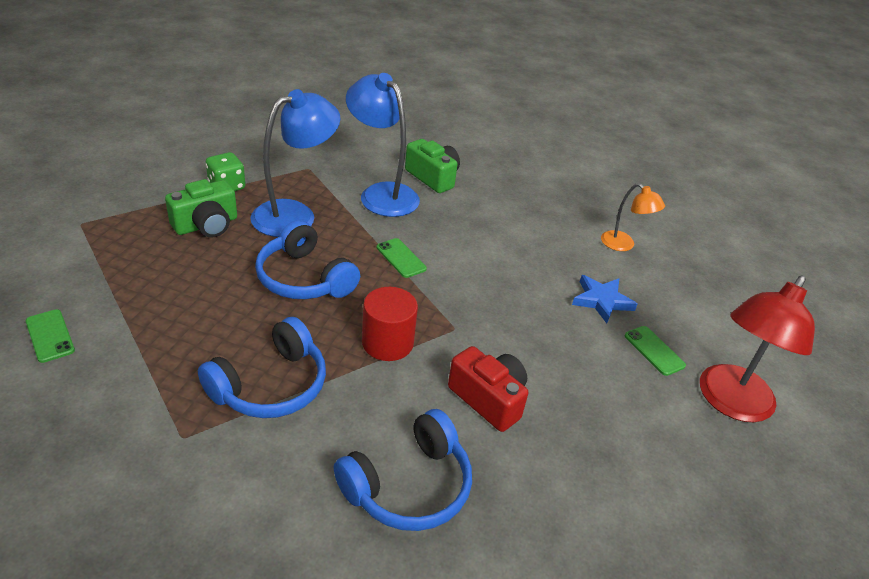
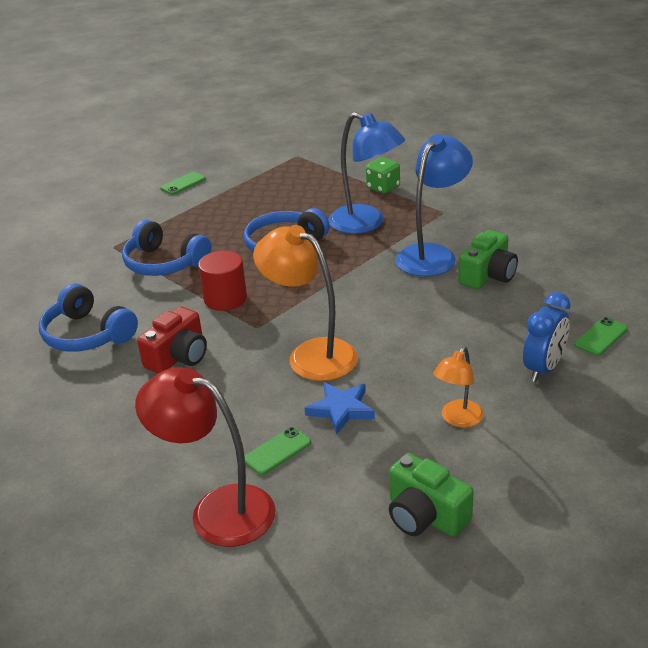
camera: 85 degrees right, 5 degrees down
green camera [165,179,237,238] -> green camera moved to [389,453,474,537]
green phone [377,238,427,278] -> green phone moved to [574,317,628,356]
none -> orange lamp [253,225,358,381]
none -> blue clock [523,292,570,382]

